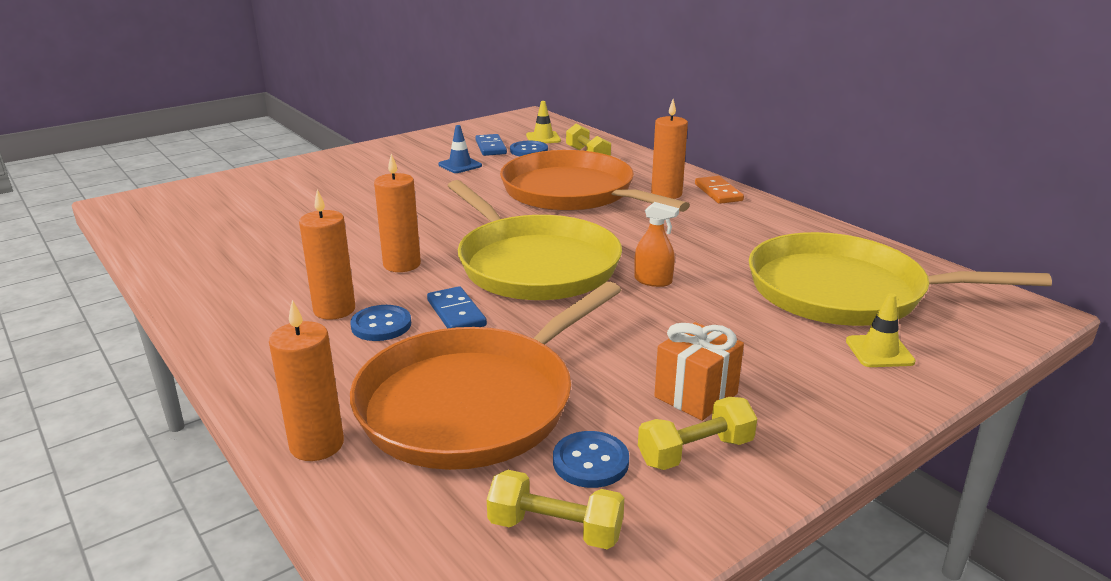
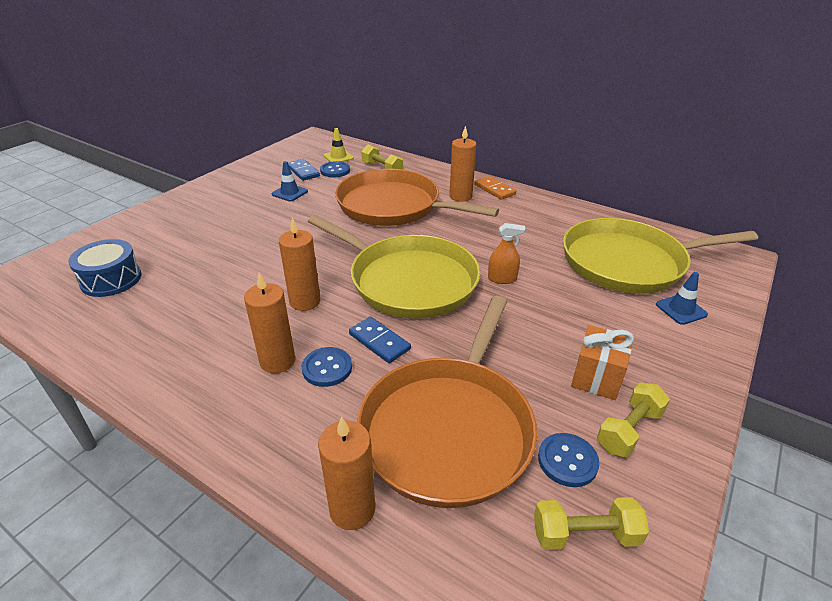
camera: 20 degrees left, 10 degrees up
yellow traffic cone [846,293,916,367] -> blue traffic cone [656,272,708,325]
none -> blue drum [68,239,142,297]

